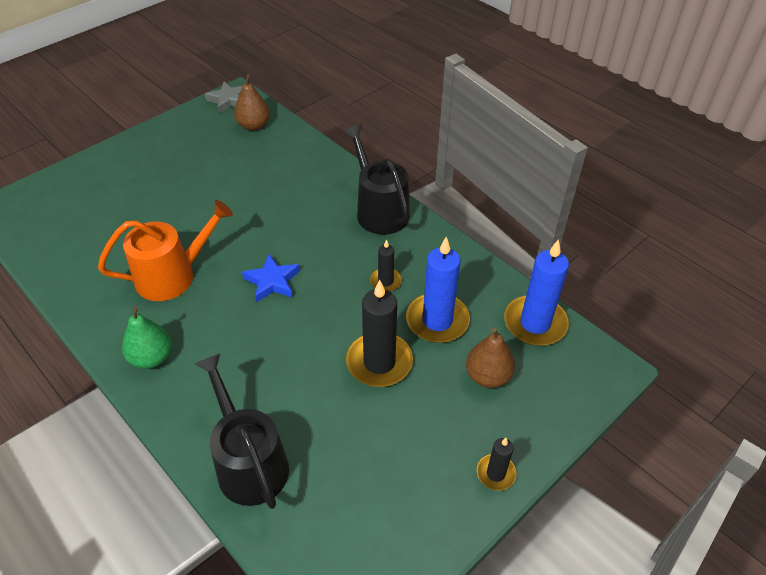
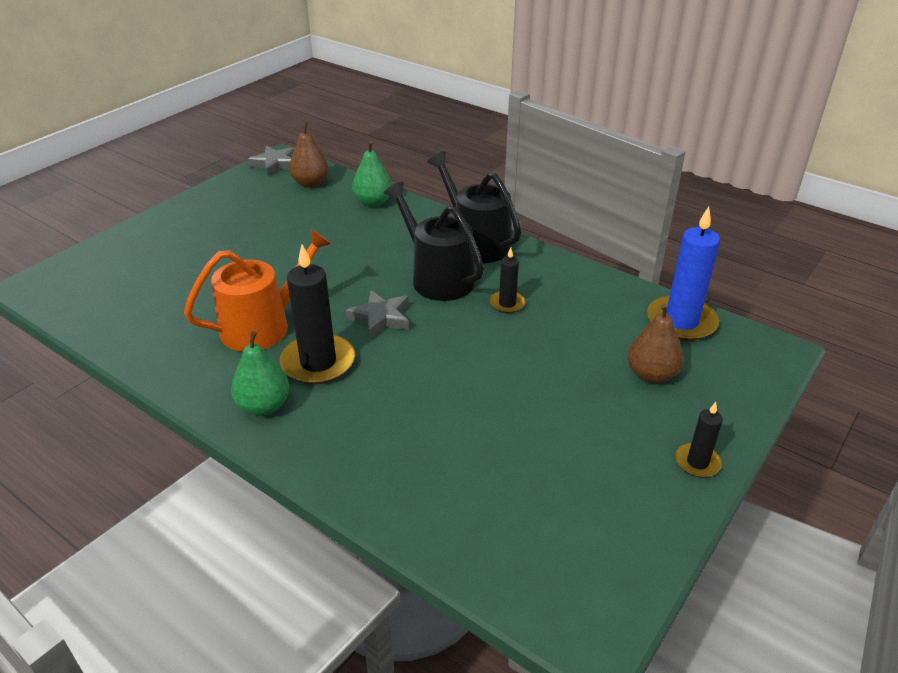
camera: 10 degrees left, 10 degrees down
black watering can [195,353,289,509] -> black watering can moved to [384,181,484,301]
blue star [242,254,300,302] -> grey star [346,290,409,339]
black candle [346,280,413,387] -> black candle moved to [280,244,355,385]
blue candle [406,237,470,343] -> none
none -> green pear [352,141,392,207]

